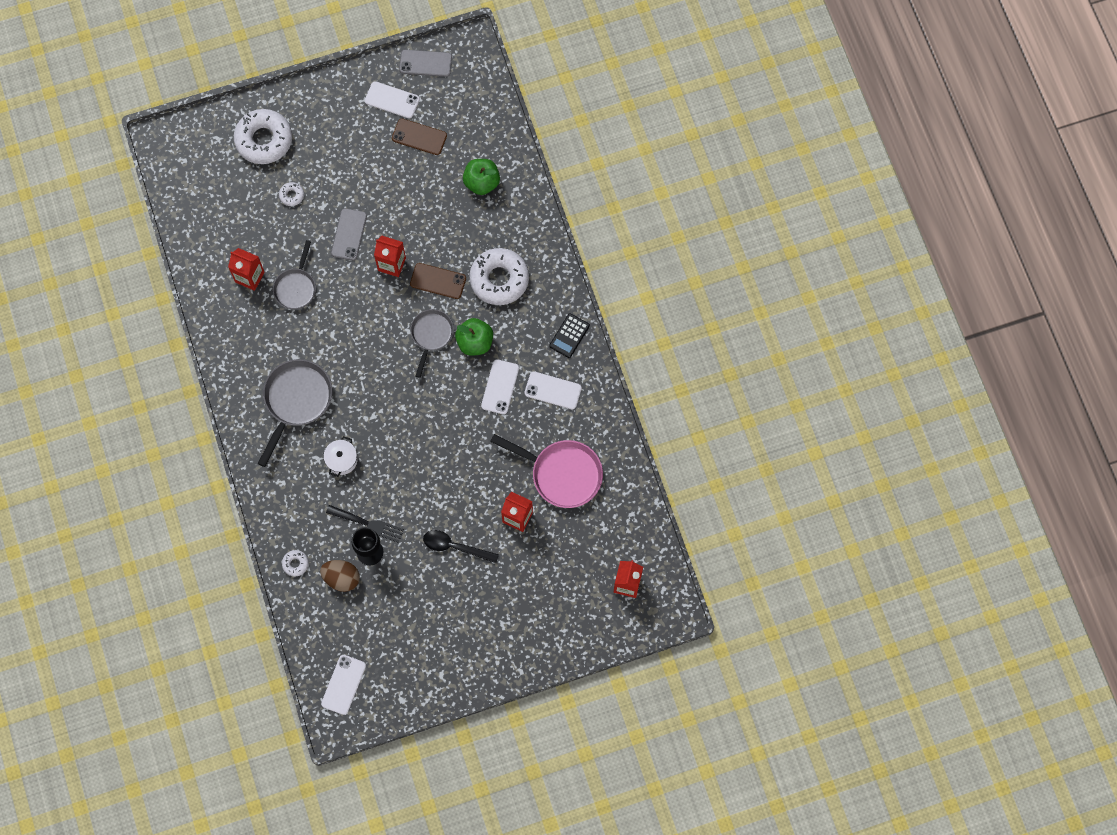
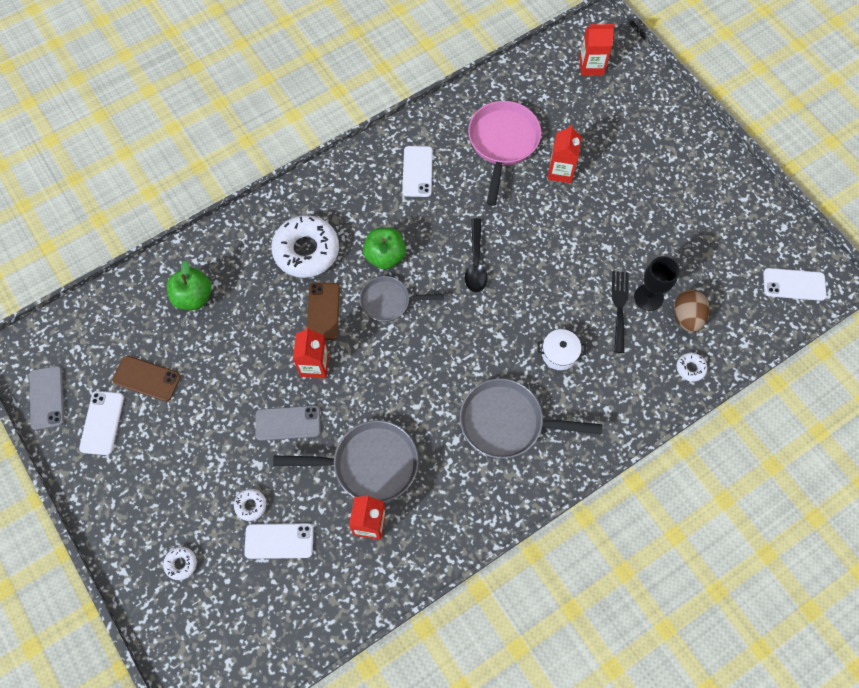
camera: 105 degrees left, 5 degrees down
white donut [234,109,292,164] -> white donut [163,547,197,580], size x0.43
grey pan [273,240,316,309] -> grey pan [273,420,419,502], size x1.58
brown phone [392,118,447,155] -> brown phone turned 75 degrees counterclockwise [112,356,181,401]
black spoon [423,530,499,563] -> black spoon moved to [465,218,488,292]
white phone [481,359,519,414] -> white phone moved to [244,523,313,559]
black calculator [549,313,590,358] -> none

